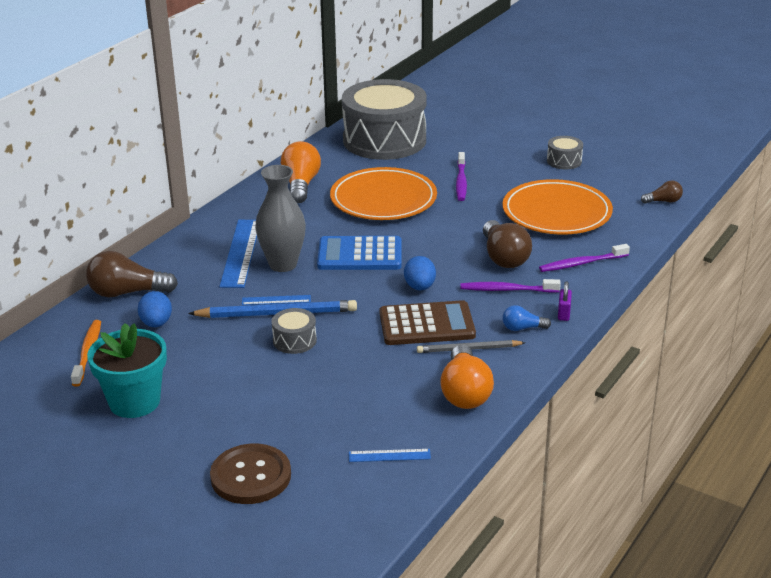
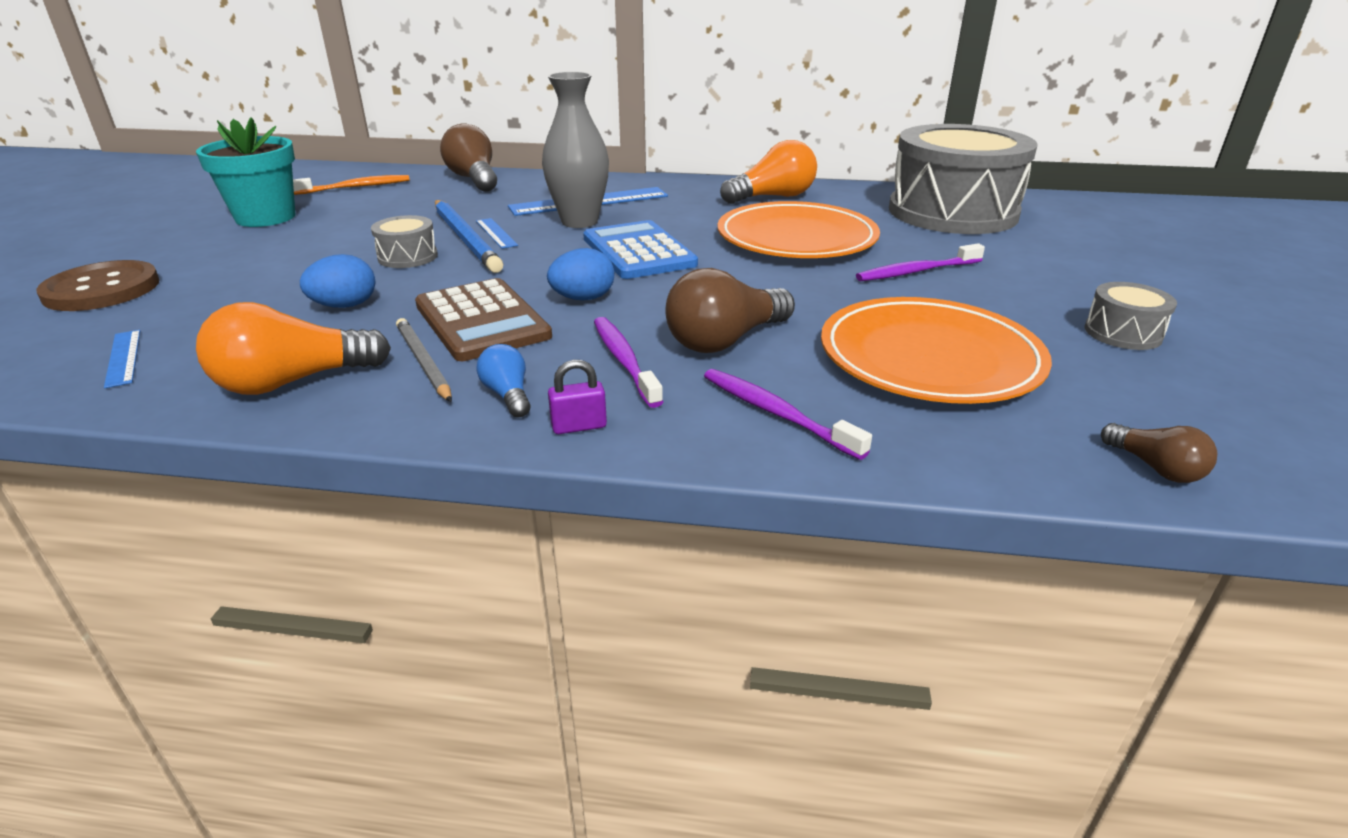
camera: 65 degrees right, 0 degrees up
blue egg [138,291,172,327] -> blue egg moved to [300,254,375,308]

